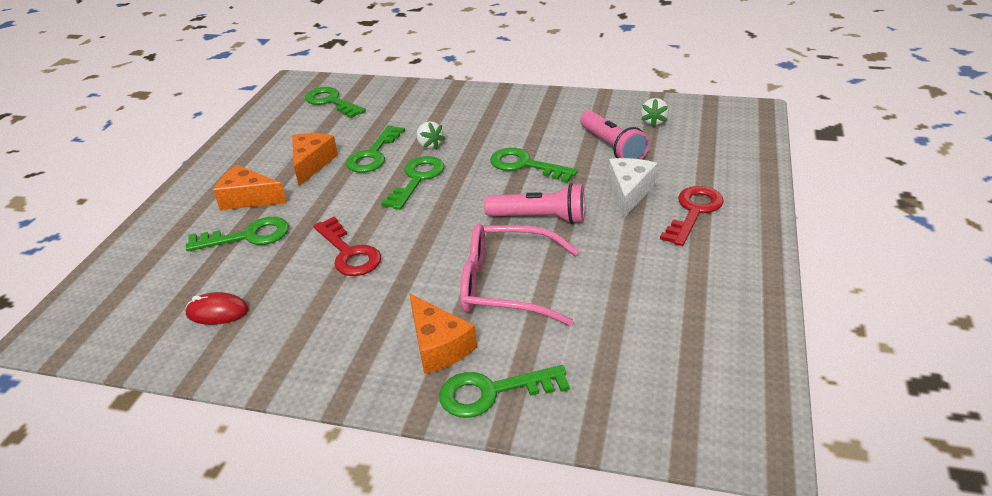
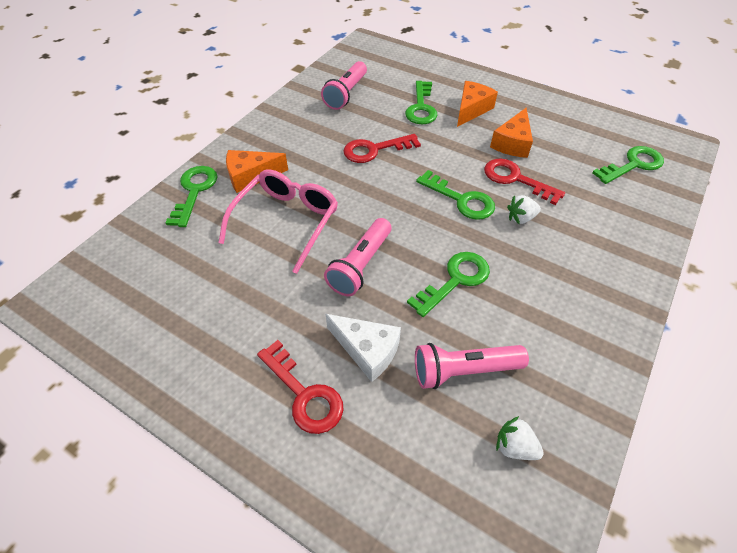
camera: 105 degrees right, 15 degrees up
red mouse [185,292,249,325] -> pink flashlight [321,61,367,110]
orange cheese [292,133,338,186] -> orange cheese turned 90 degrees clockwise [490,108,533,158]
green key [346,125,405,173] -> red key [484,158,565,205]

